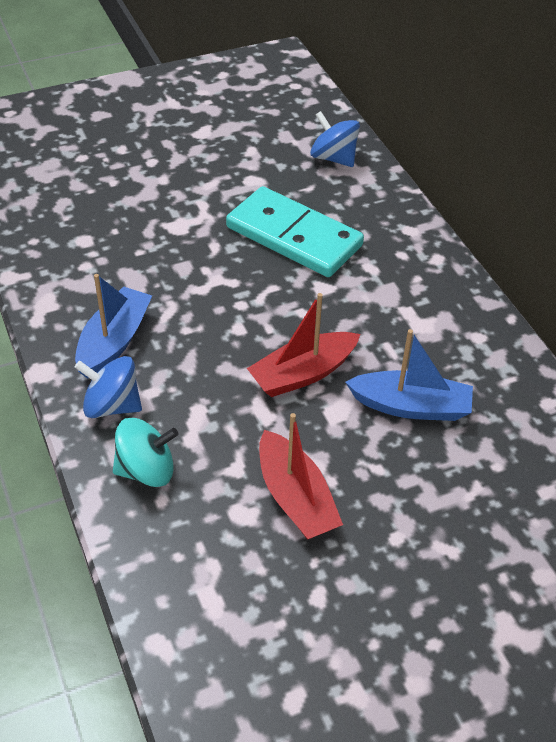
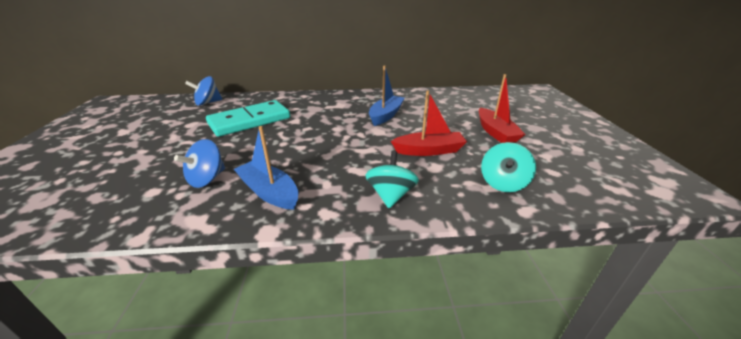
camera: 70 degrees left, 15 degrees down
blue spinning top [75,356,142,418] -> blue spinning top moved to [174,139,225,188]
red boat [247,293,360,397] -> red boat moved to [479,74,526,143]
none -> turquoise spinning top [481,142,536,192]

